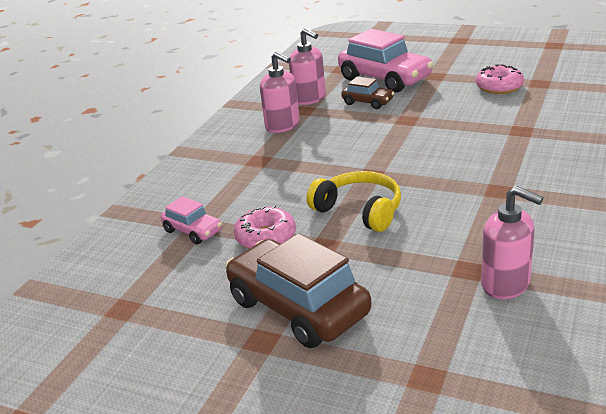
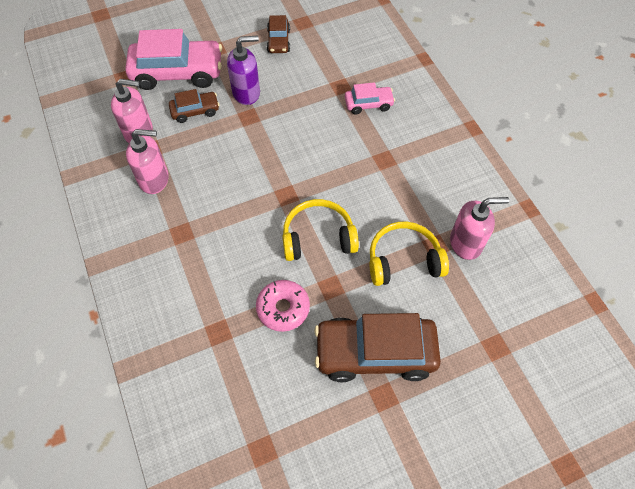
camera: 50 degrees left, 30 degrees up
pink car [161,196,222,244] -> pink car moved to [345,82,395,114]
pink donut [476,64,524,94] -> brown car [267,15,290,53]
none -> purple soap dispenser [227,36,260,105]
none -> yellow headphones [370,222,449,286]

